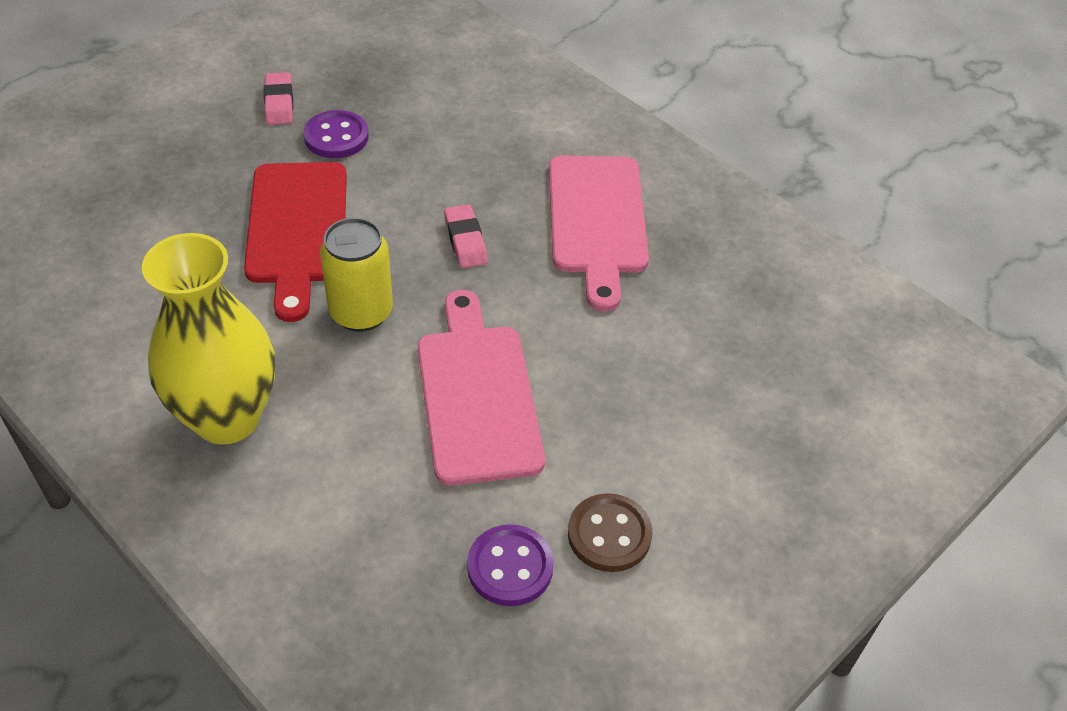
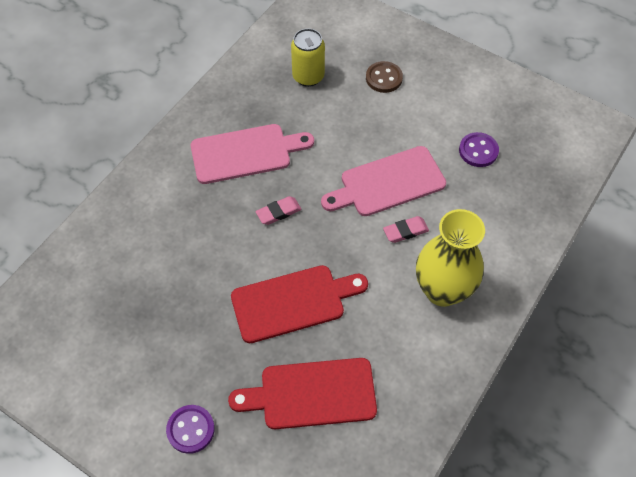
camera: 100 degrees left, 10 degrees up
pink eraser [264,72,293,125] -> pink eraser moved to [383,216,429,243]
purple button [303,110,369,158] -> purple button moved to [166,405,215,454]
yellow can [320,218,393,332] -> yellow can moved to [291,28,325,87]
brown button [568,493,652,572] -> brown button moved to [366,61,403,93]
none -> red cutting board [228,358,377,429]

